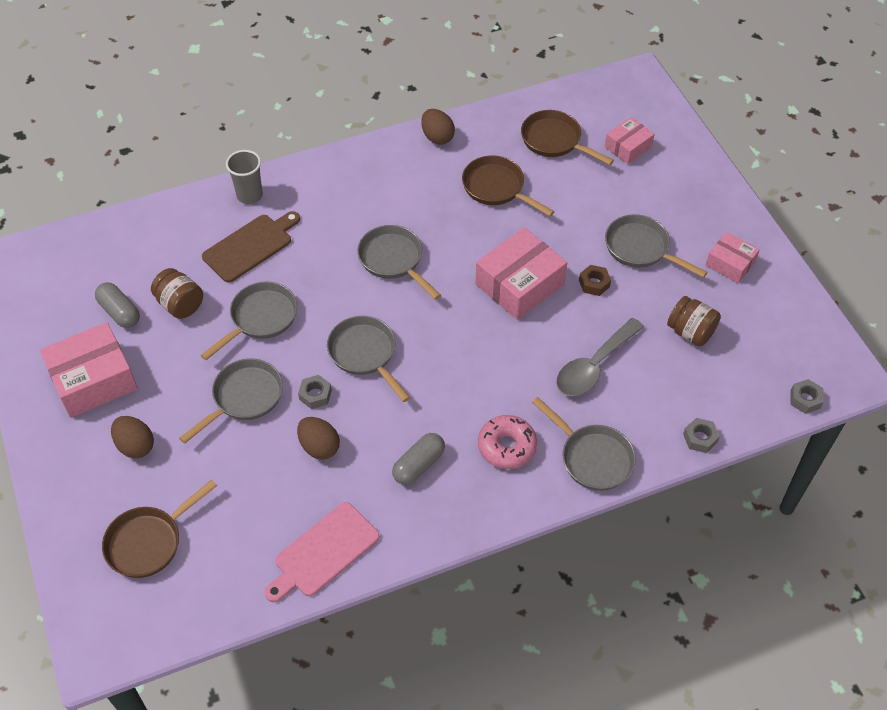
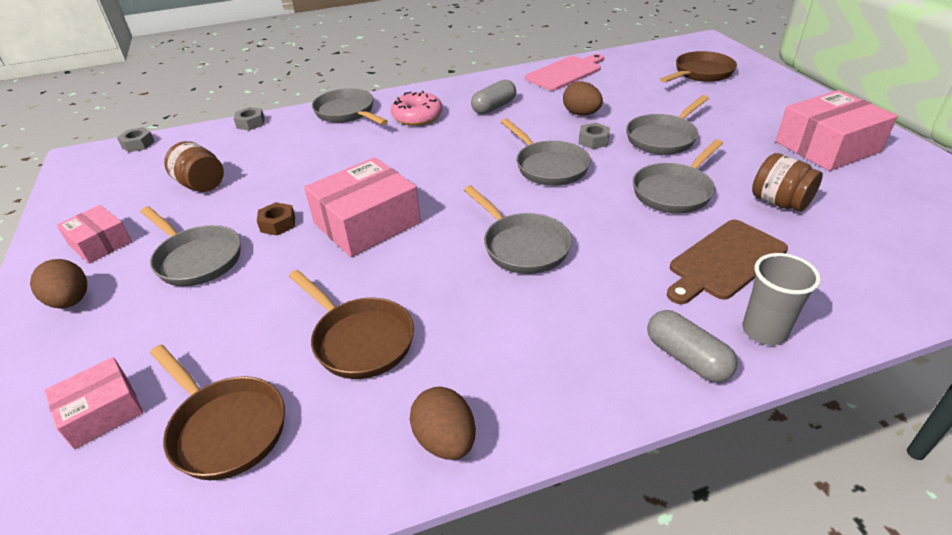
camera: 175 degrees left, 15 degrees down
grey capsule [95,282,140,328] -> grey capsule moved to [647,310,738,382]
brown egg [111,416,154,458] -> brown egg moved to [30,259,87,309]
grey spoon [556,318,644,396] -> none

